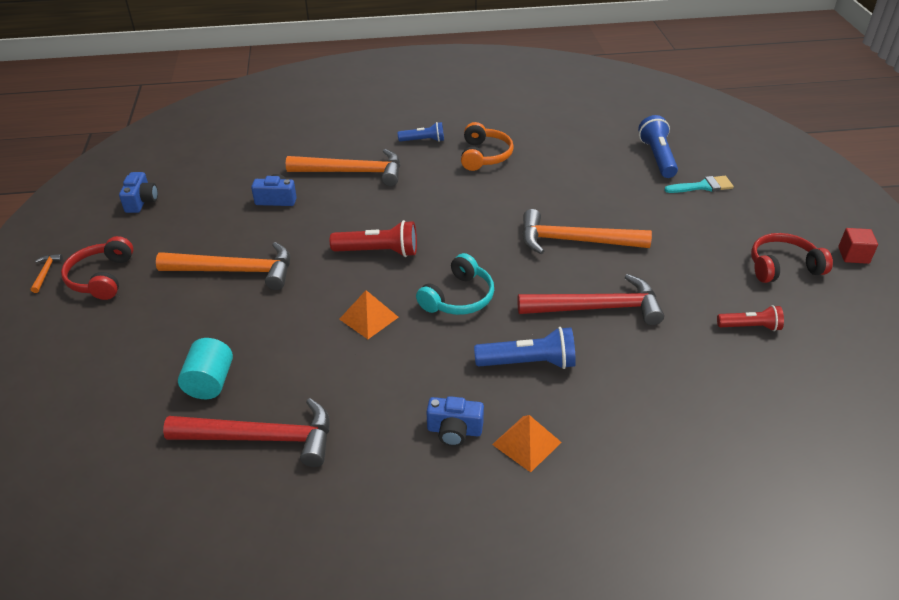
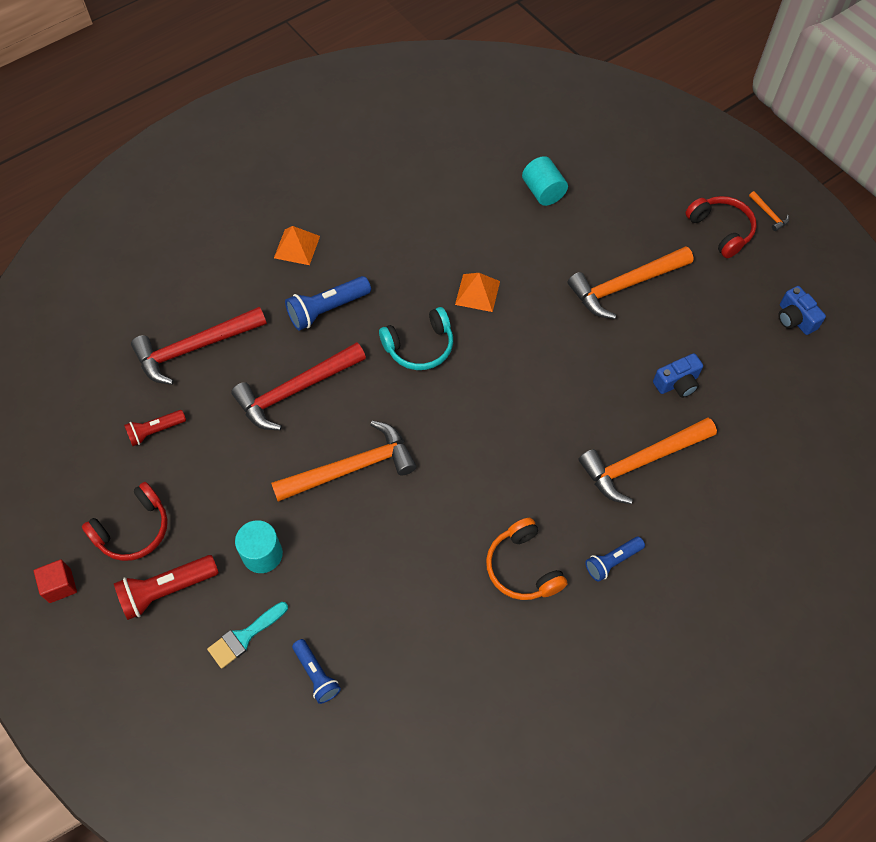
camera: 150 degrees right, 20 degrees up
red hammer [163,398,329,467] -> red hammer moved to [131,307,267,385]
red flashlight [330,220,417,257] -> red flashlight moved to [114,555,219,620]
turquoise headphones [416,253,494,315] -> turquoise headphones turned 120 degrees counterclockwise [379,307,453,370]
blue camera [427,396,484,447] -> none
blue flashlight [638,115,678,178] -> blue flashlight [292,639,341,704], size x0.64
none -> turquoise cylinder [235,520,283,573]

